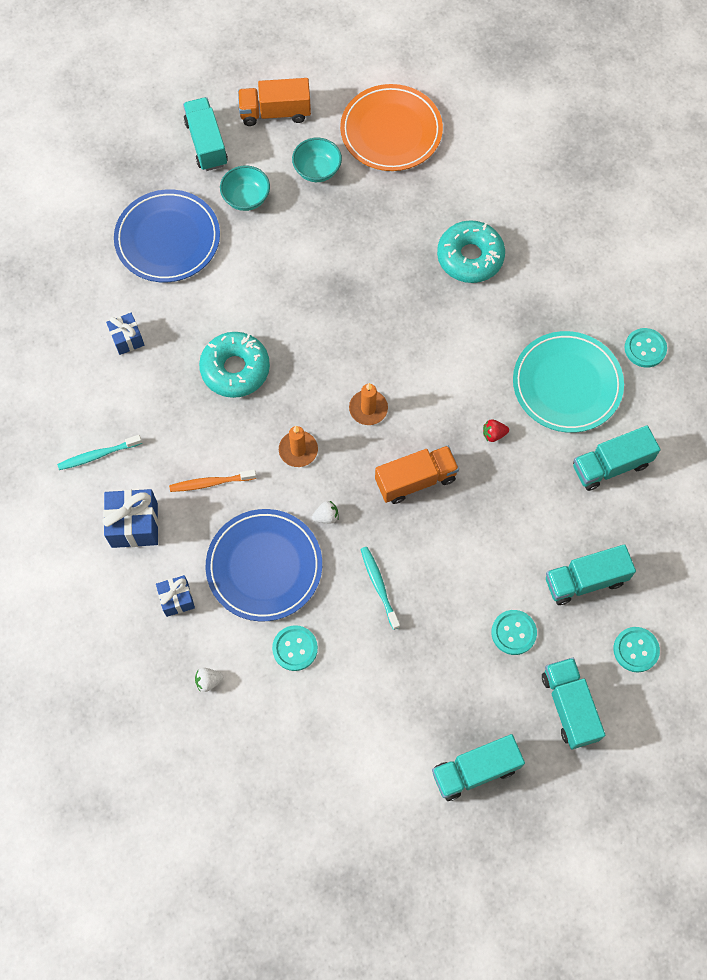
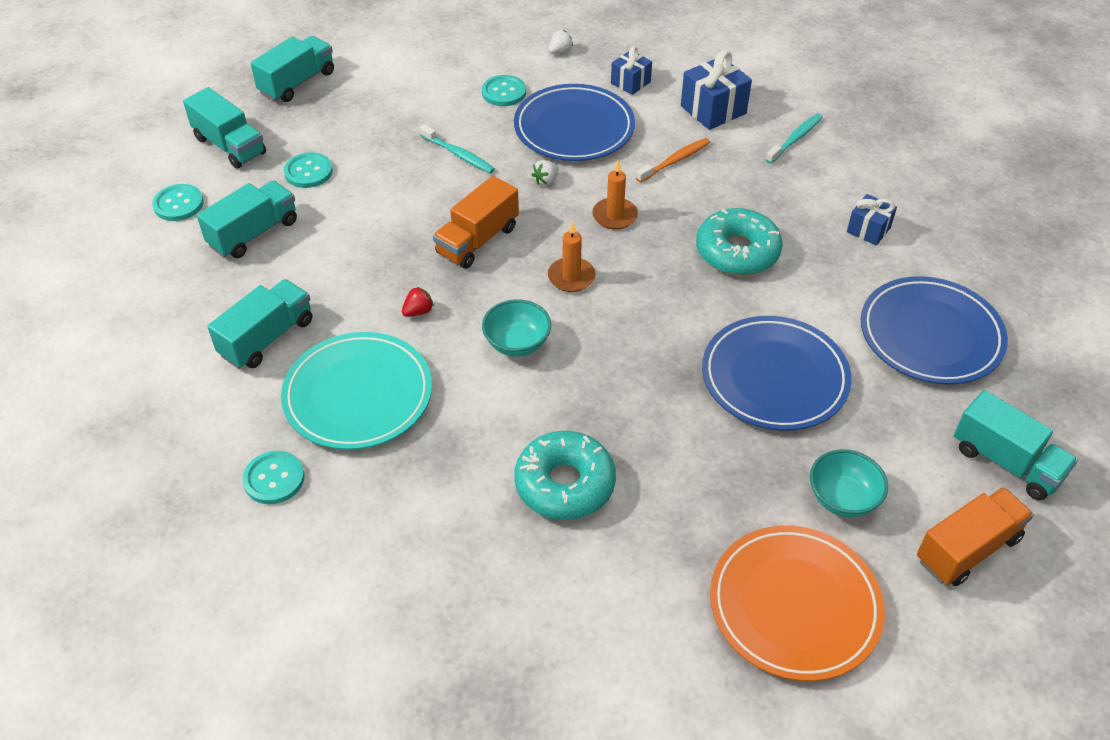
camera: 150 degrees right, 20 degrees down
turquoise bowl [220,165,270,211] -> turquoise bowl moved to [482,299,551,357]
none -> blue plate [702,316,852,431]

